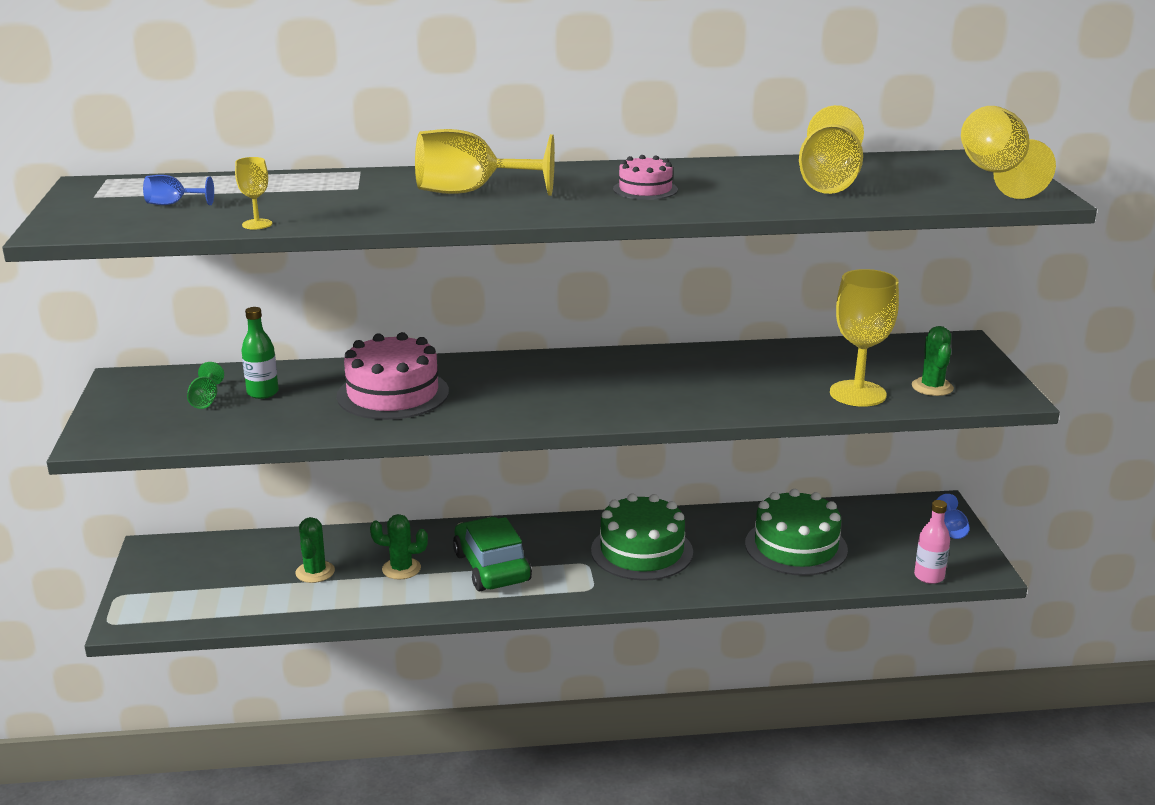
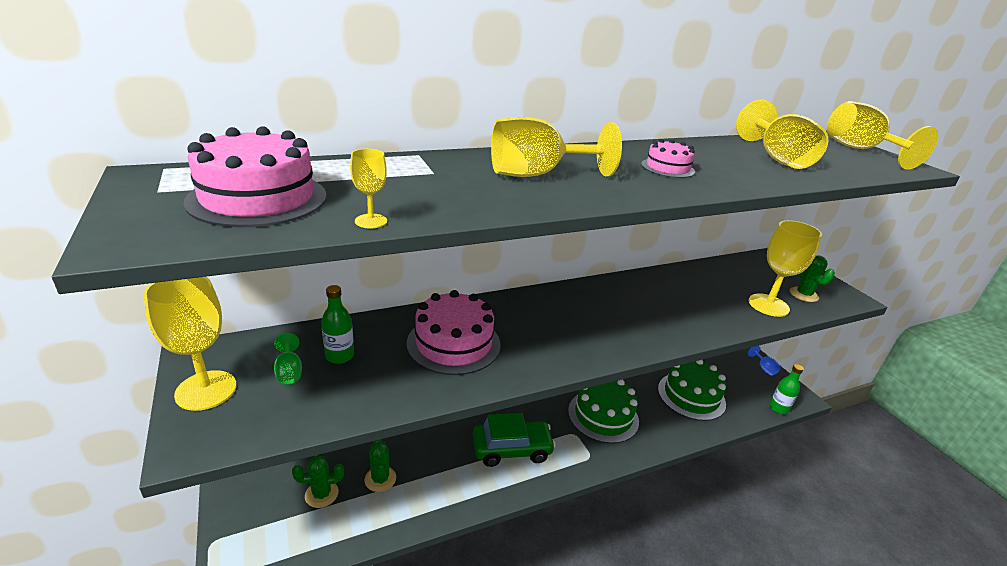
camera: 20 degrees left, 5 degrees up
blue goblet [143,175,214,205] -> pink cake [183,126,327,227]
green cactus [370,514,428,580] -> green cactus moved to [292,455,344,508]
green car [453,517,532,591] -> green car turned 120 degrees clockwise [473,413,556,467]
pink bottle [914,500,950,584] -> green bottle [769,364,804,414]
none -> yellow goblet [143,277,237,411]

